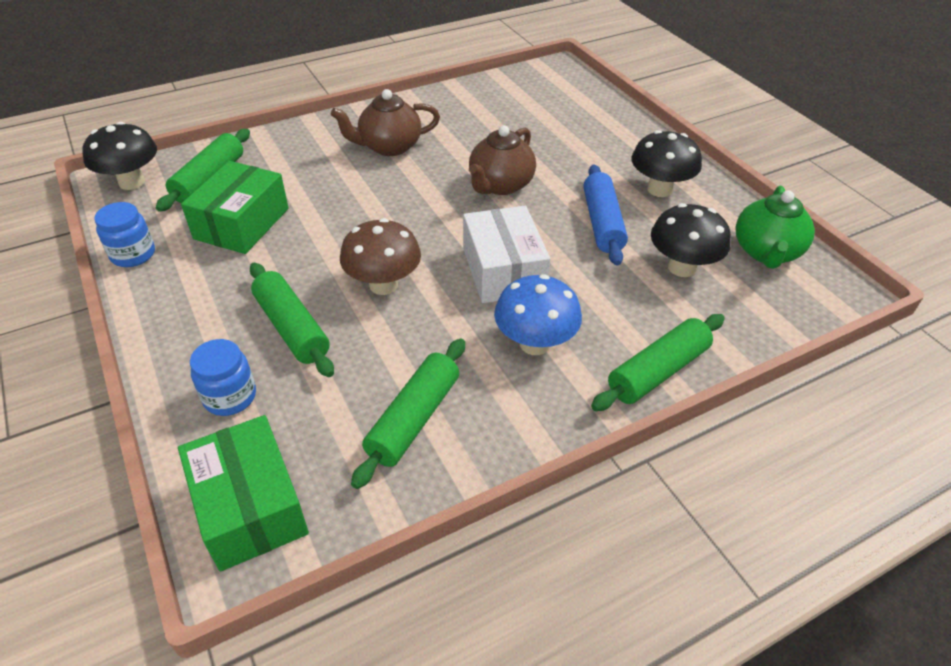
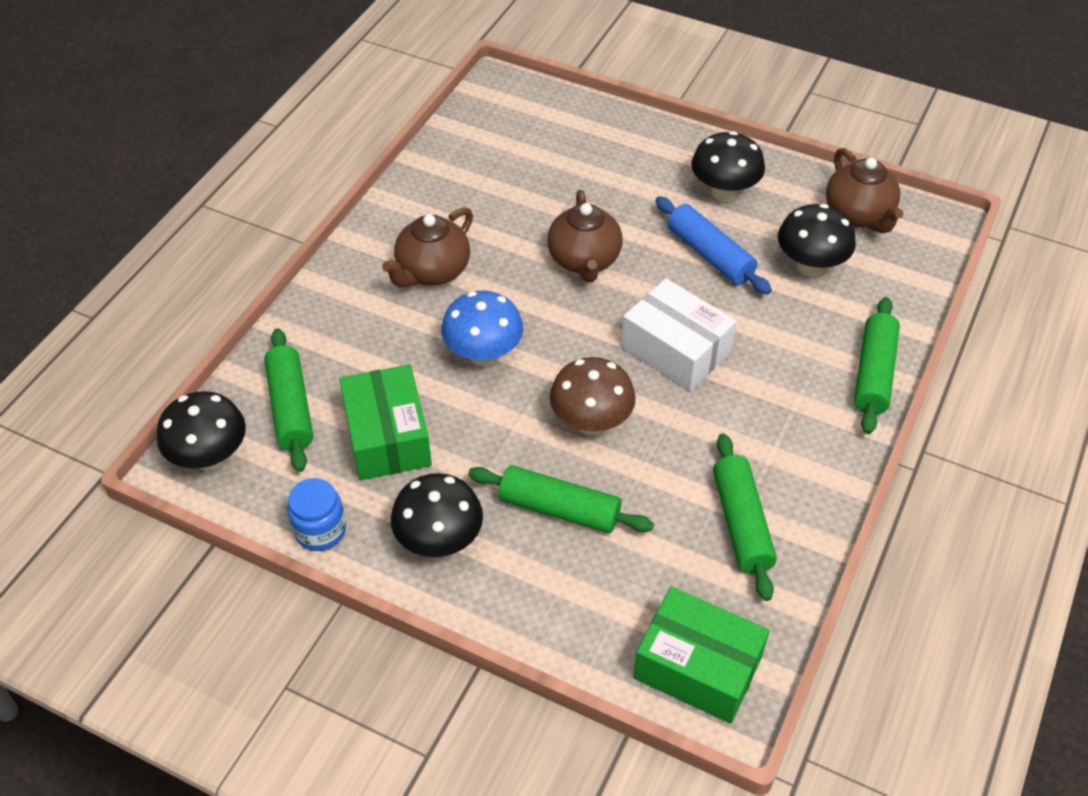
camera: 35 degrees left, 5 degrees up
blue jar [190,339,256,416] -> none
blue mushroom [494,274,582,355] -> blue mushroom moved to [441,291,523,366]
green teapot [735,186,815,269] -> brown teapot [826,148,903,233]
none -> black mushroom [391,473,483,557]

